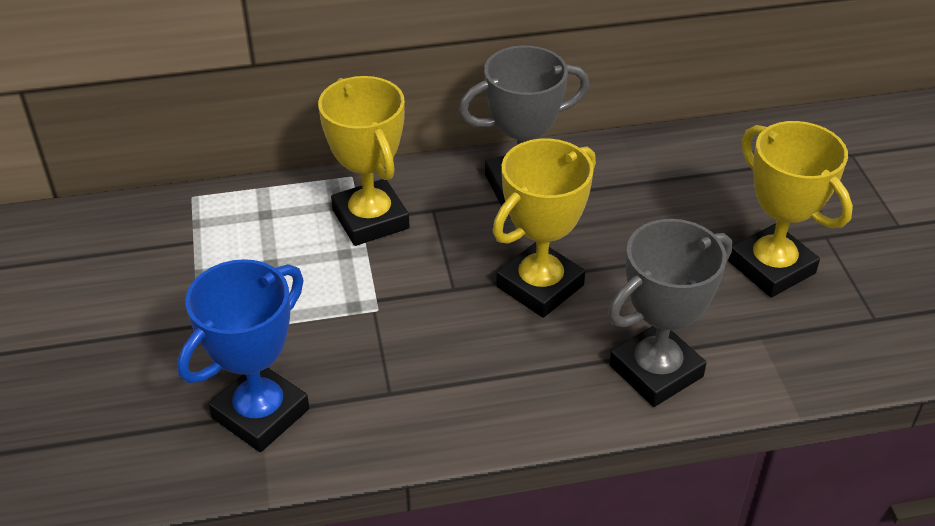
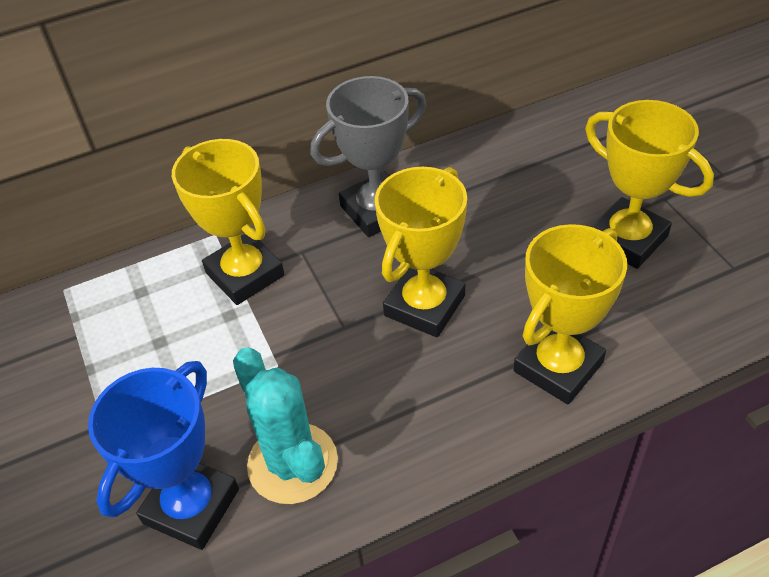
camera: 10 degrees left, 5 degrees up
grey trophy [608,219,732,407] -> yellow trophy [514,224,627,404]
none -> turquoise cactus [233,348,338,504]

